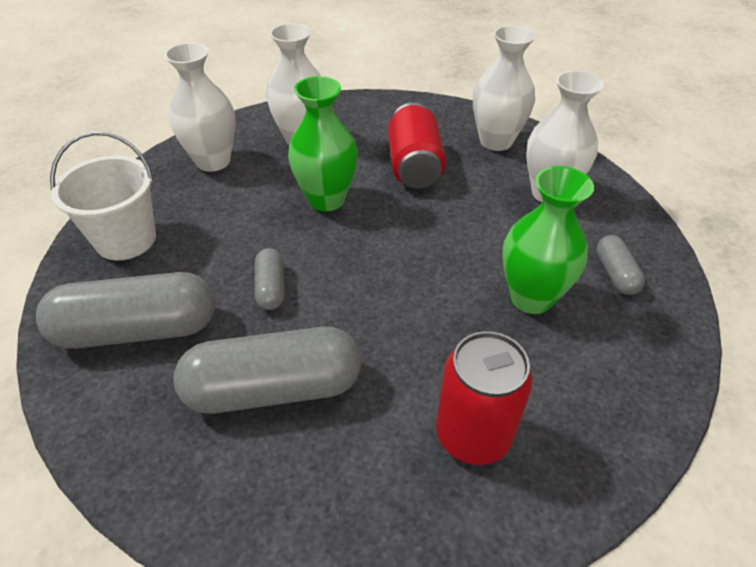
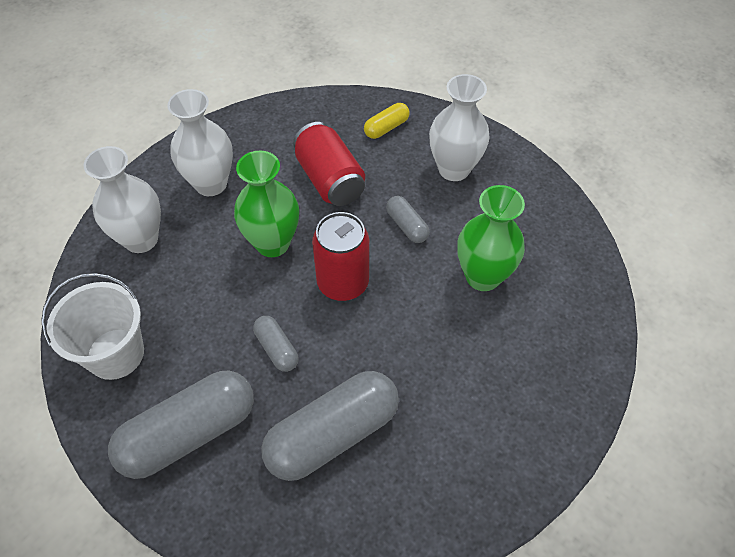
camera: 25 degrees left, 10 degrees up
red can [436,331,533,465] -> red can moved to [312,212,369,301]
white vase [473,25,536,151] -> yellow capsule [364,103,410,139]
grey capsule [597,235,645,295] -> grey capsule moved to [386,196,429,243]

